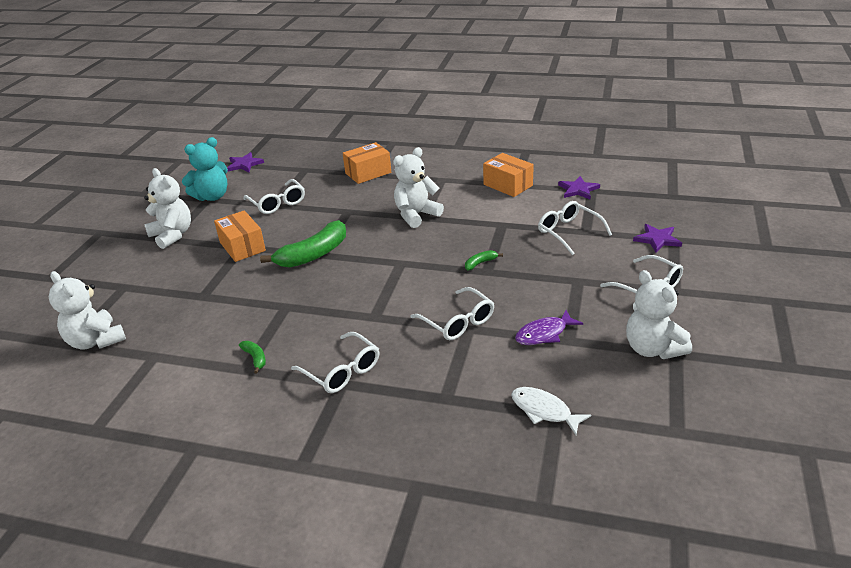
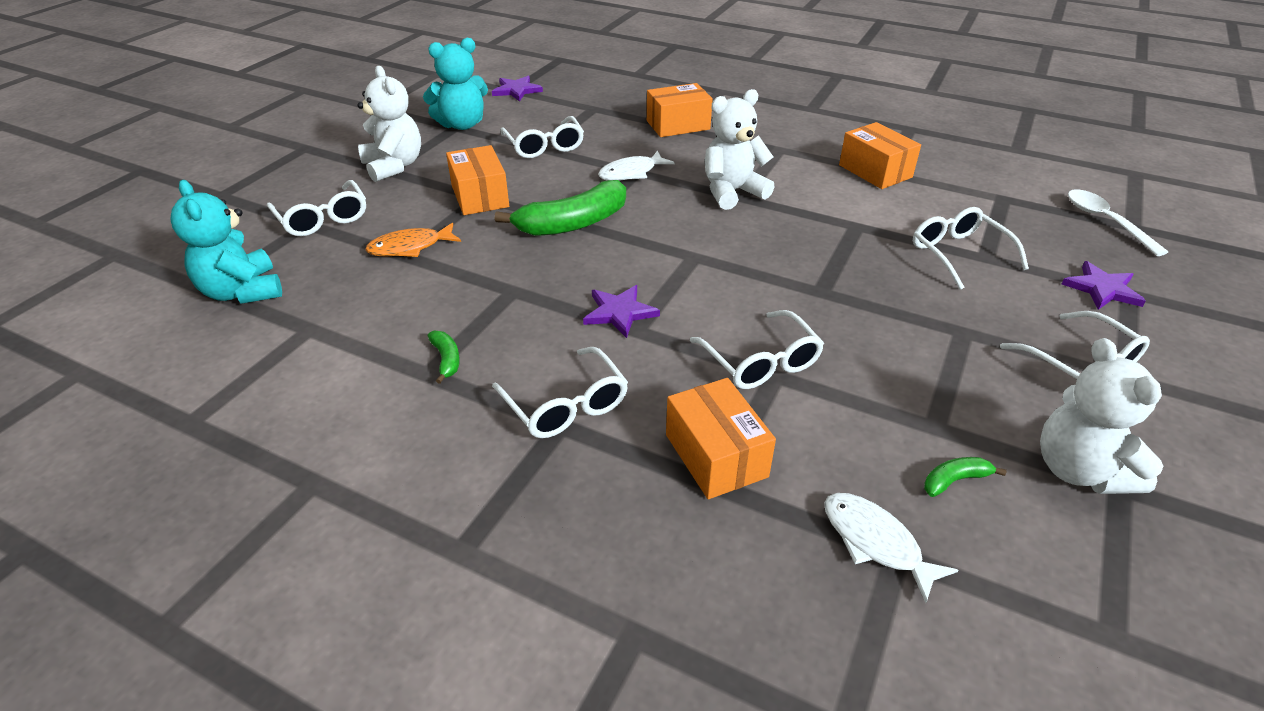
camera: 10 degrees right, 5 degrees up
white teddy bear [49,271,126,350] -> turquoise teddy bear [171,180,282,304]
green banana [465,250,503,270] -> green banana moved to [924,457,1006,497]
purple fish [515,310,583,345] -> none
purple star [558,176,600,199] -> purple star moved to [583,285,660,338]
none -> white glasses [267,180,366,236]
none -> orange fish [365,223,461,257]
none -> white fish [598,151,675,181]
none -> orange box [666,378,776,499]
none -> white spoon [1068,189,1168,256]

